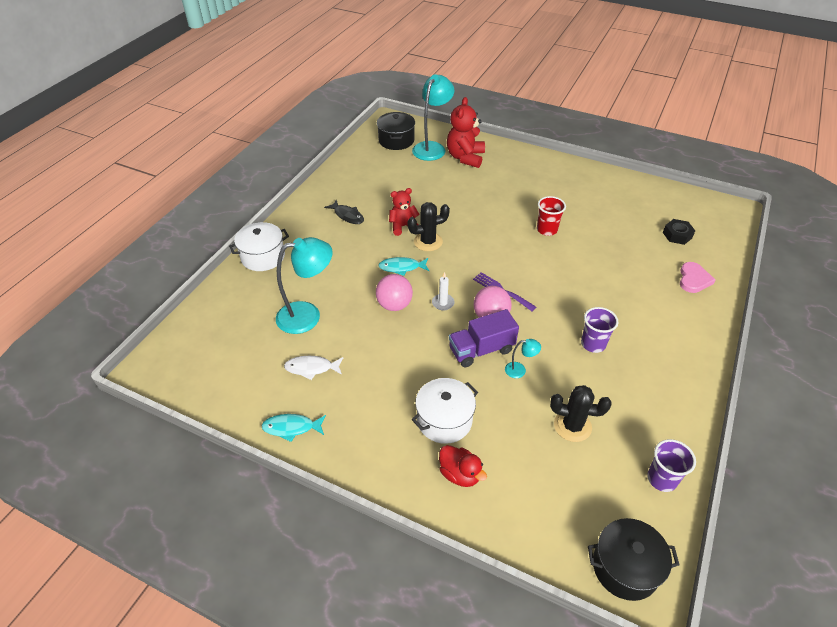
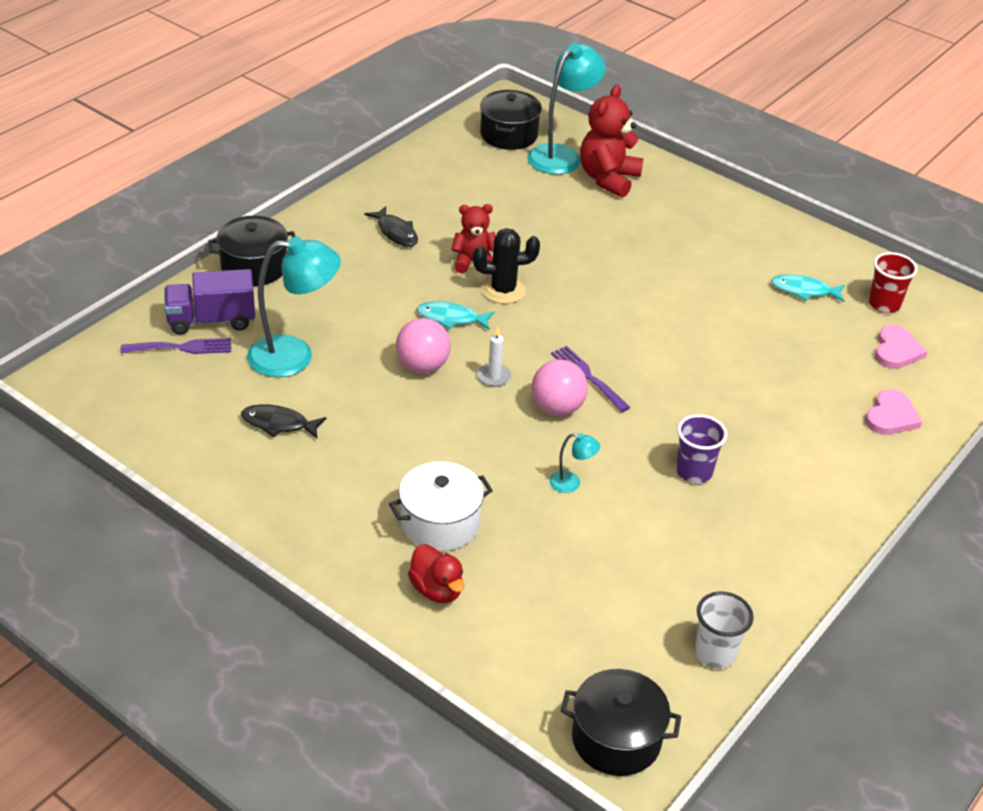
camera: 10 degrees right, 5 degrees down
white pot [229,222,289,271] -> black pot [208,216,295,286]
turquoise fish [261,414,326,442] -> turquoise fish moved to [771,274,845,302]
white fish [284,356,343,380] -> black fish [241,404,326,438]
purple truck [449,309,519,367] -> purple truck moved to [164,269,255,335]
red cup [537,196,566,236] -> red cup moved to [868,252,918,313]
black cactus [550,385,611,442] -> none
purple cup [647,439,696,492] -> white cup [694,591,754,669]
black nut [663,219,695,245] -> pink heart [875,325,927,369]
none -> purple fork [120,338,231,354]

